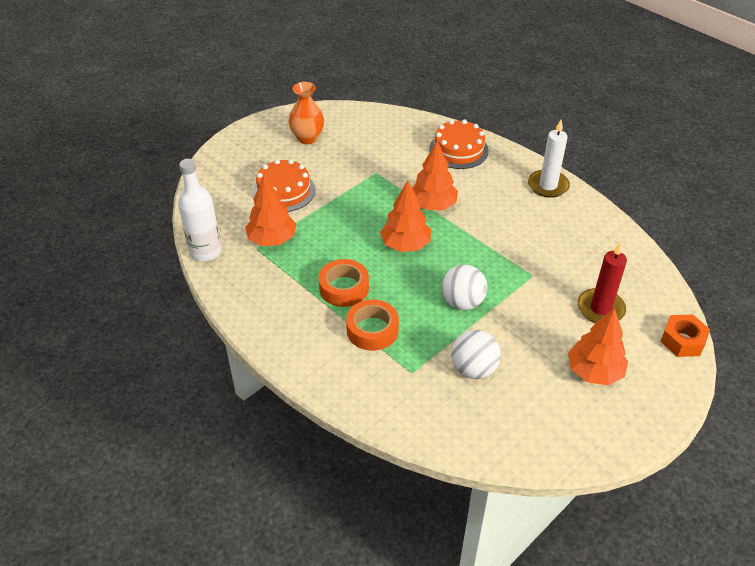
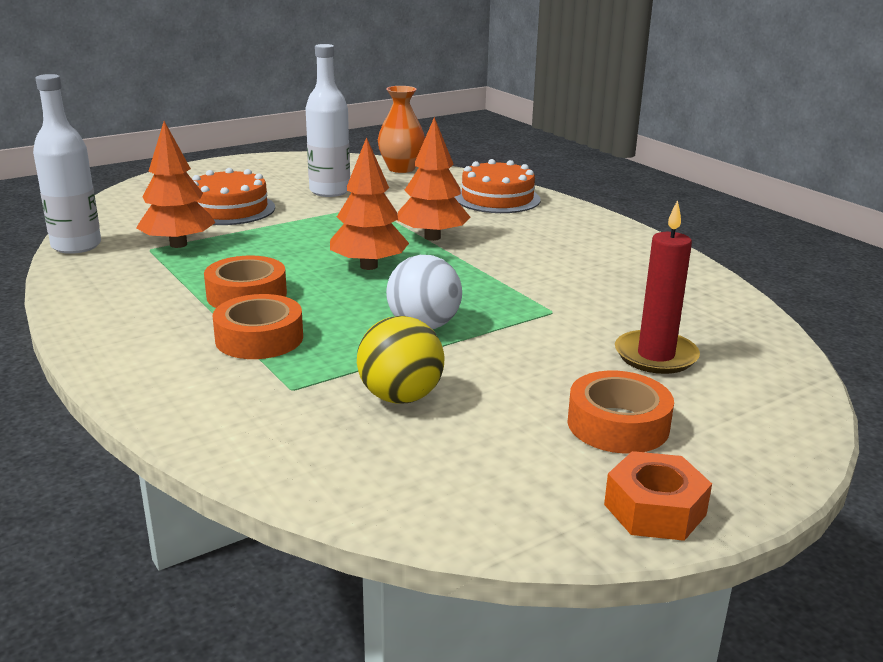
camera: 10 degrees right, 20 degrees down
orange vase [289,82,324,144] -> orange vase moved to [378,86,425,173]
white ball [452,330,501,379] -> yellow ball [357,316,444,404]
white candle [528,120,570,198] -> none
orange tree [568,308,628,385] -> orange tape [567,371,674,454]
orange nut [660,314,710,357] -> orange nut moved to [604,451,712,541]
none -> white bottle [306,44,350,197]

